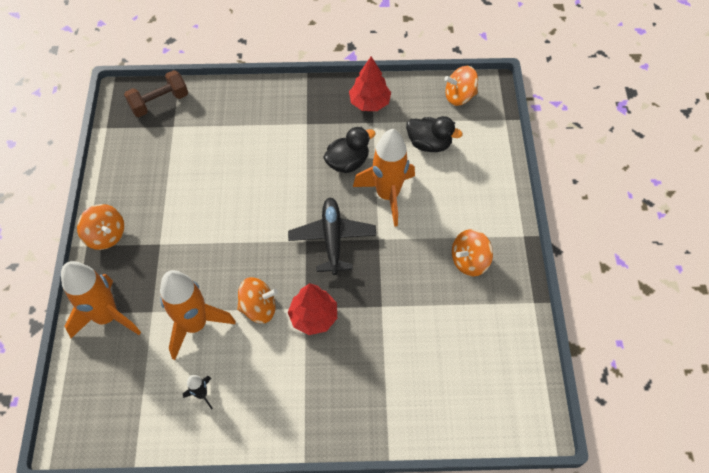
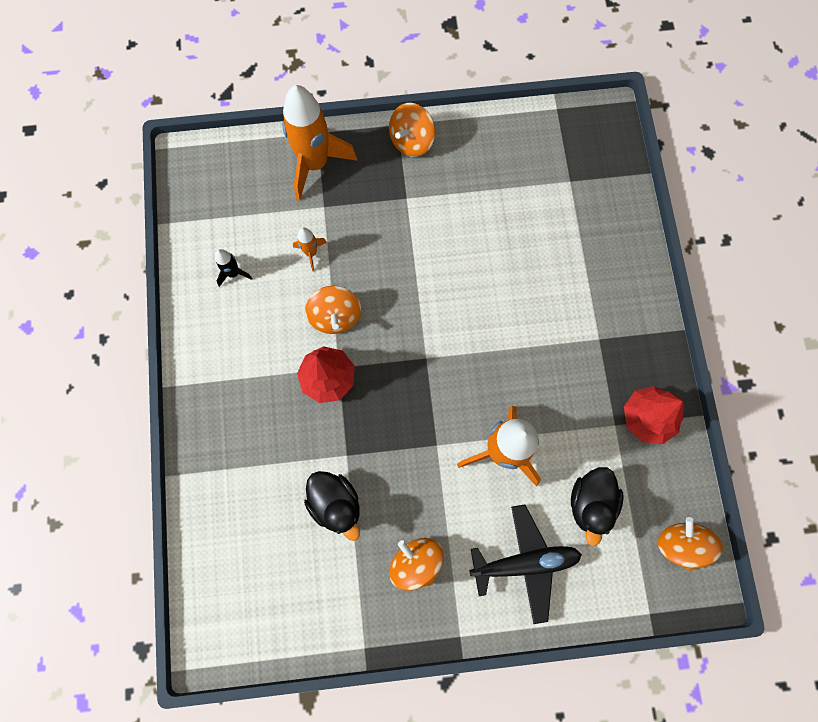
camera: 85 degrees right, 15 degrees up
brown dumbbell [124,70,188,117] -> none
orange rocket [160,270,236,360] -> orange rocket [293,227,327,271], size x0.44
black plane [288,198,376,275] -> black plane moved to [469,505,582,624]
black duck [323,127,376,173] -> black duck moved to [304,471,360,541]

